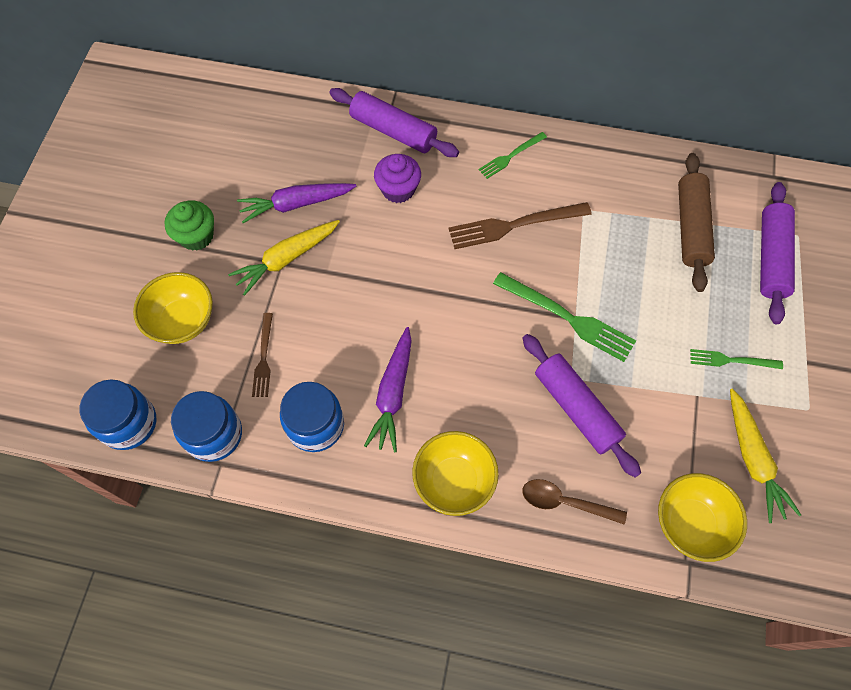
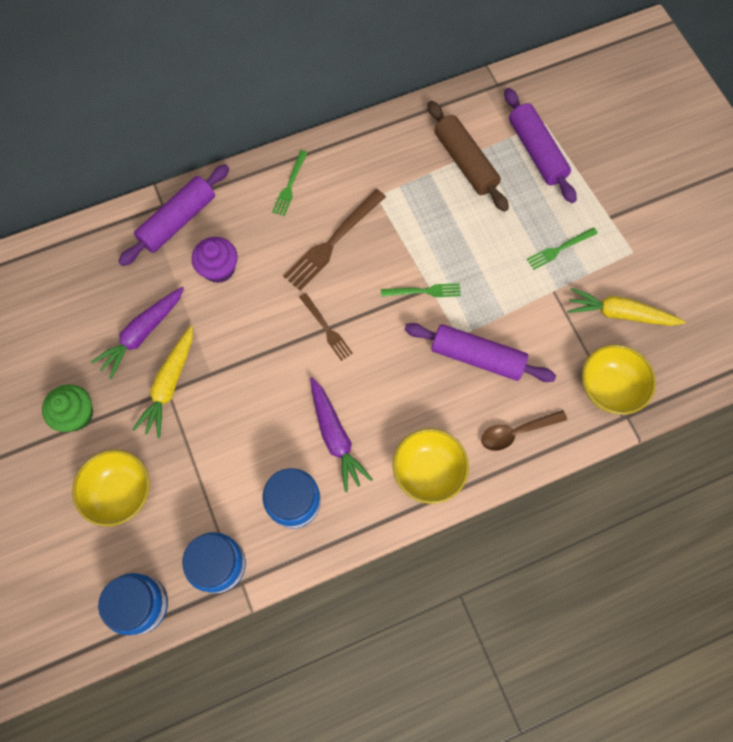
camera: 35 degrees left, 5 degrees up
brown fork [252,313,273,397] -> brown fork moved to [299,293,353,361]
purple rolling pin [329,88,459,157] -> purple rolling pin turned 45 degrees counterclockwise [118,164,229,266]
green fork [493,272,636,362] -> green fork [381,283,461,297], size x0.58
yellow carrot [730,389,801,523] -> yellow carrot turned 150 degrees clockwise [568,288,686,326]

